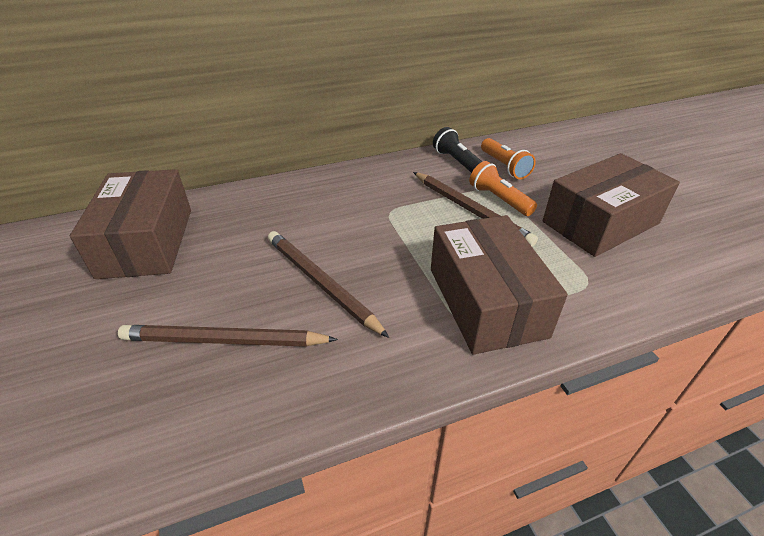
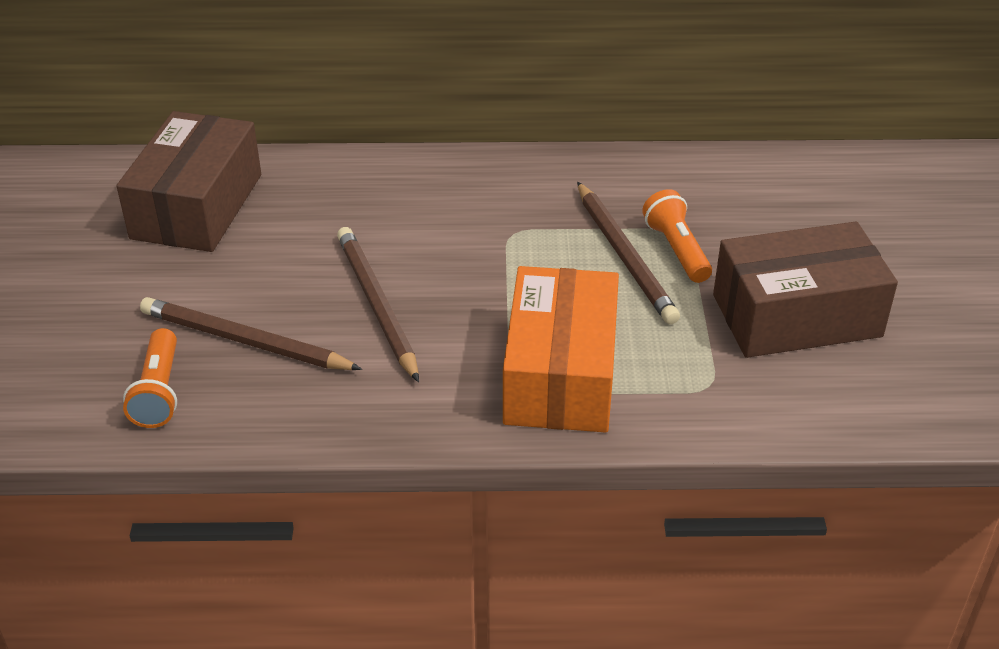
camera: 20 degrees right, 0 degrees up
brown box [431,215,568,355] -> orange box [503,266,619,433]
black flashlight [433,127,483,173] -> none
orange flashlight [481,138,536,179] -> orange flashlight moved to [123,328,177,428]

